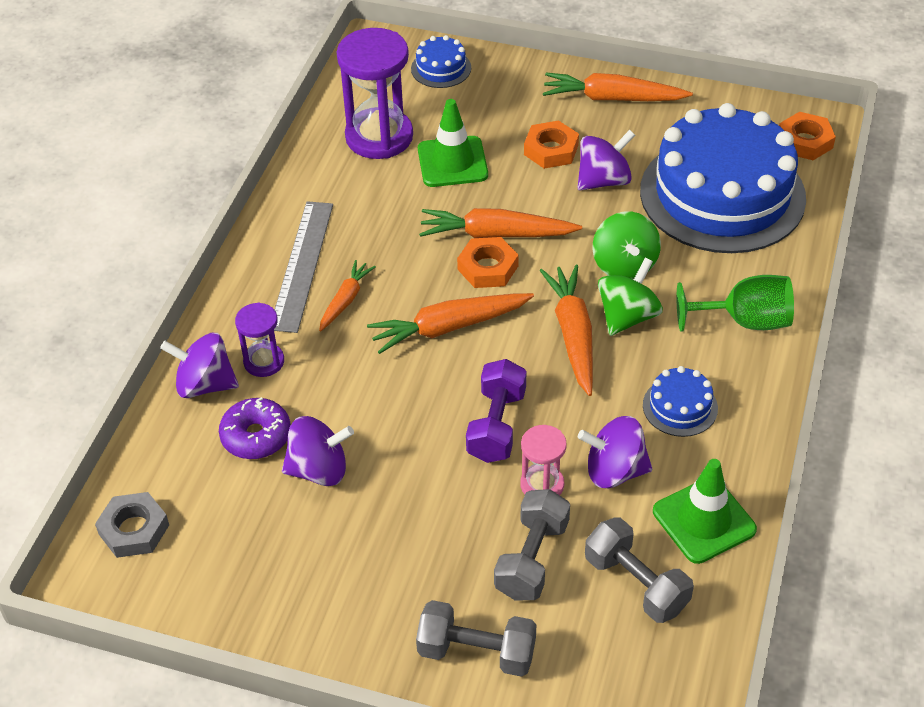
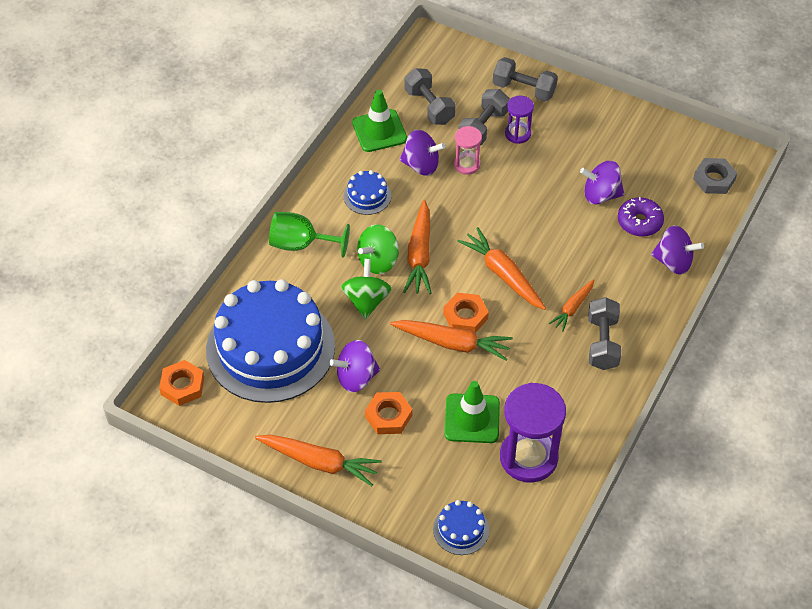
camera: 170 degrees left, 5 degrees up
purple hourglass [235,303,284,377] -> purple hourglass moved to [505,96,534,144]
grey ruler [274,201,333,333] -> grey dumbbell [588,297,621,370]
orange carrot [367,293,534,354] -> orange carrot turned 120 degrees counterclockwise [457,227,546,310]
purple dumbbell [466,359,526,463] -> none

